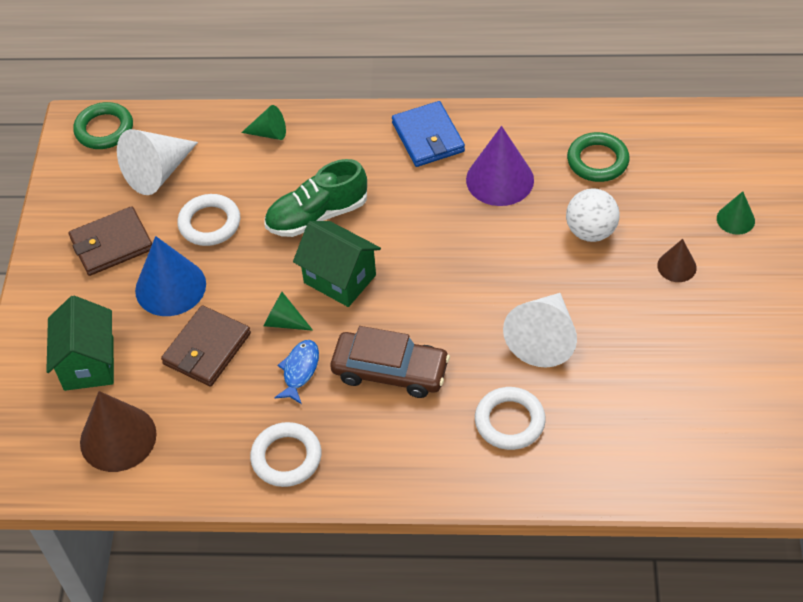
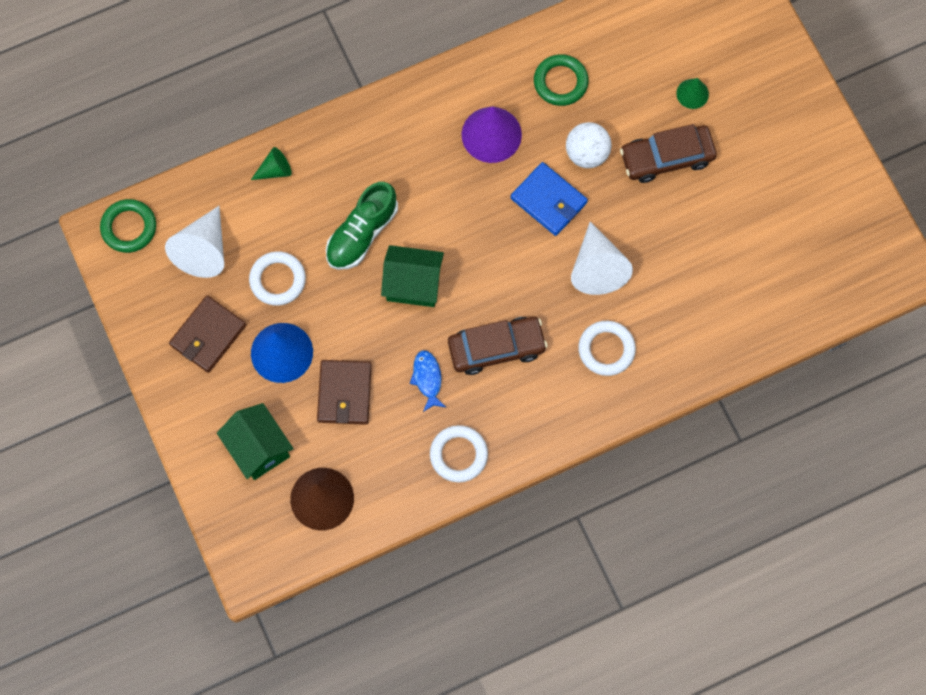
camera: 30 degrees left, 20 degrees up
green cone [263,292,313,331] -> none
blue wallet [392,101,465,167] -> blue wallet moved to [511,162,588,236]
brown cone [657,239,697,282] -> brown car [620,124,717,183]

